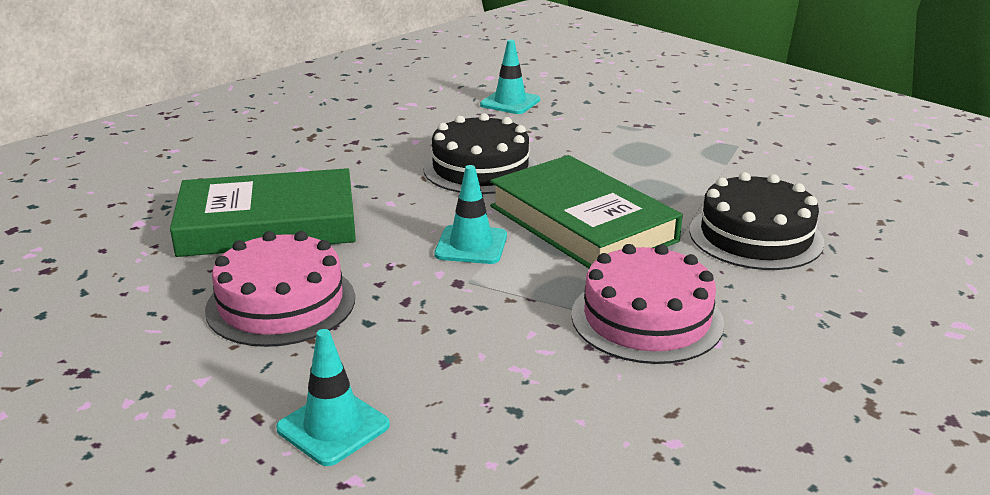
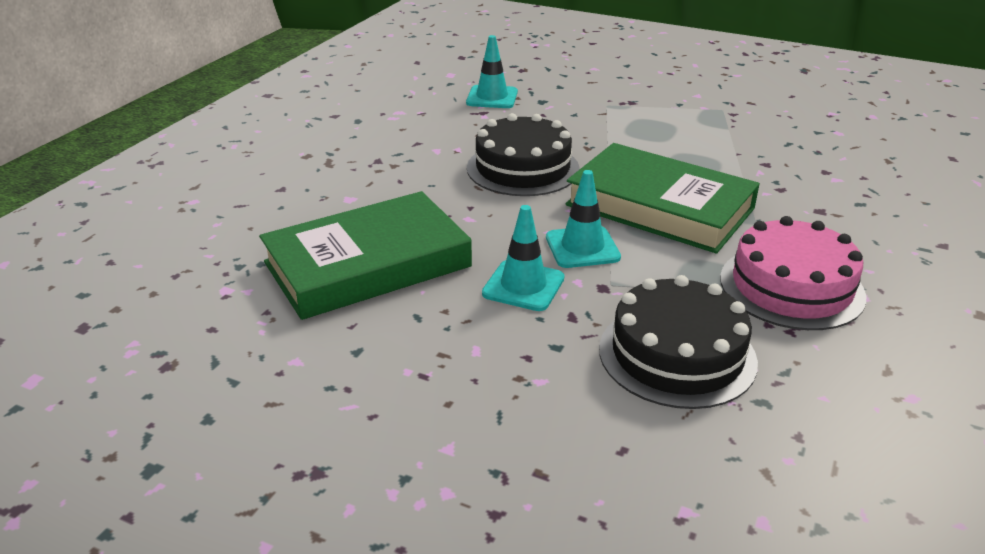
camera: 20 degrees left, 5 degrees up
pink cake [205,231,355,347] -> none
turquoise traffic cone [276,329,390,466] -> turquoise traffic cone moved to [482,205,565,311]
black cake [689,172,824,270] -> black cake moved to [599,275,758,409]

